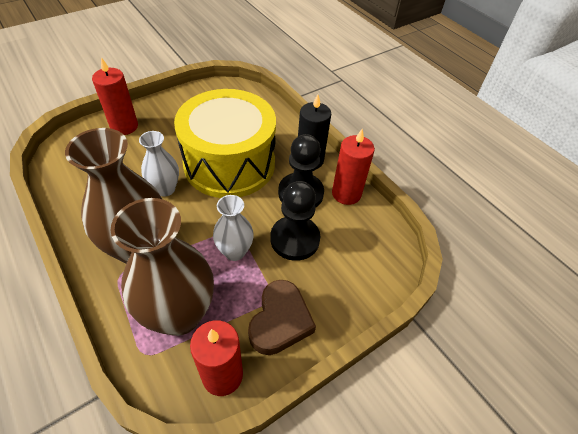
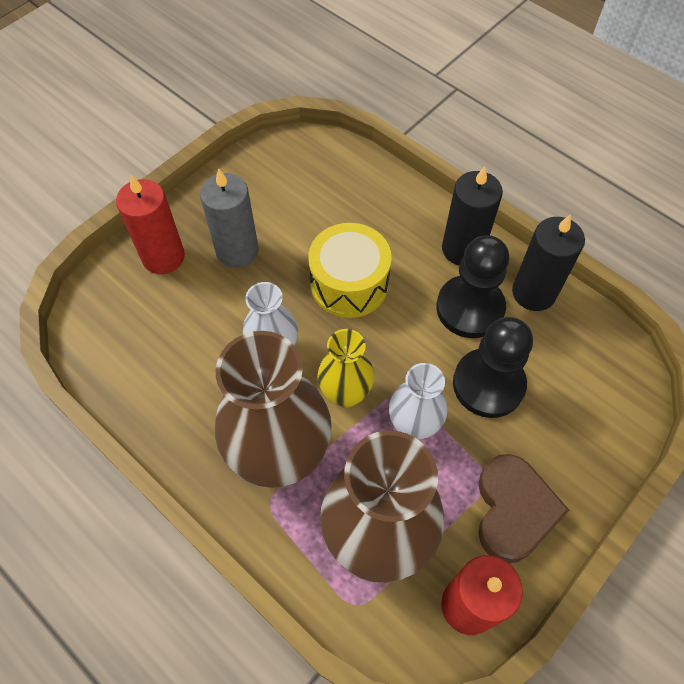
camera: 10 degrees left, 10 degrees up
yellow drum [174,89,276,198] -> yellow drum [308,223,392,318], size x0.56
red candle [332,129,375,205] -> black candle [512,215,585,311]
none -> grey candle [200,168,259,268]
none -> yellow vase [317,329,375,408]

